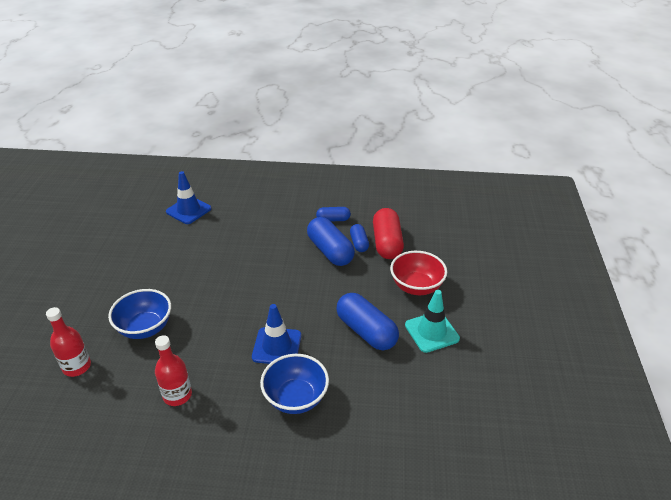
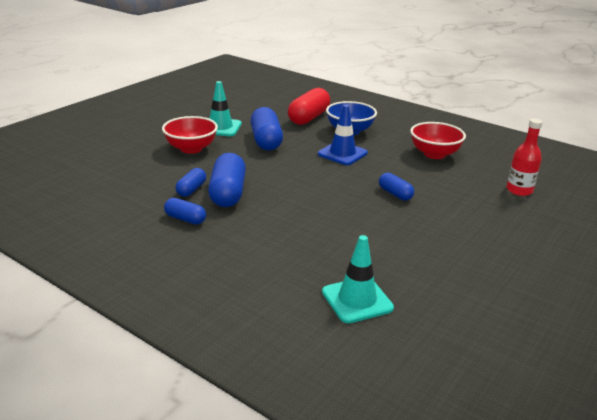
camera: 150 degrees left, 10 degrees down
blue bowl [108,289,171,339] -> none
red bottle [155,335,192,406] -> red bowl [410,122,466,159]
blue traffic cone [166,171,211,224] -> turquoise traffic cone [322,235,394,323]
red capsule [373,208,404,259] -> red capsule moved to [288,88,330,125]
none -> blue capsule [379,173,414,201]

